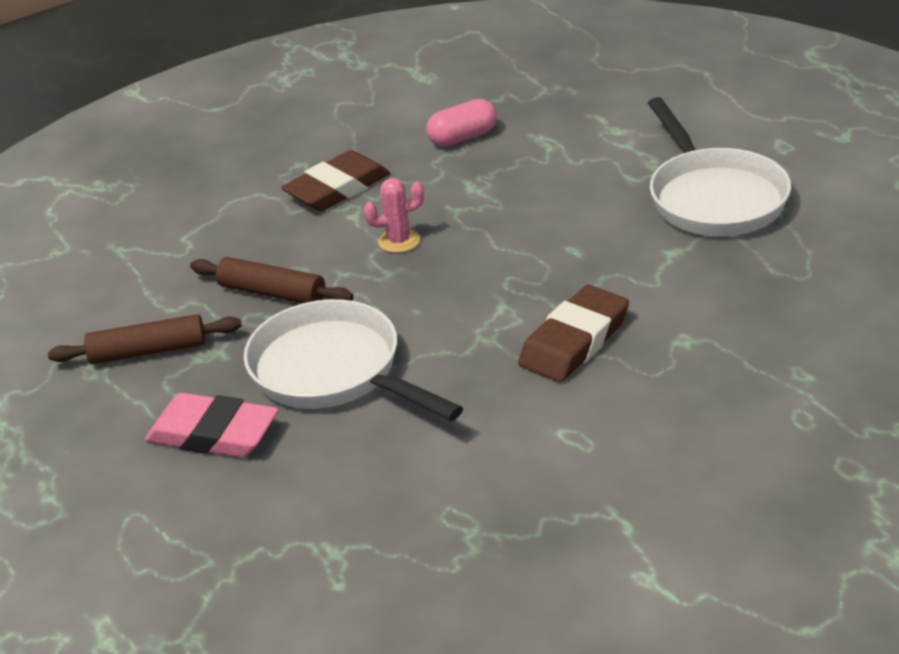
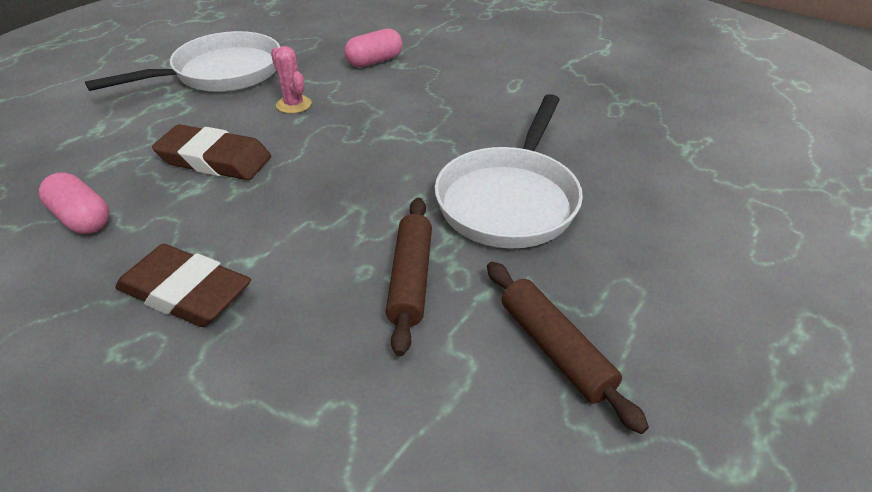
camera: 115 degrees left, 5 degrees up
pink eraser [145,393,278,458] -> none
pink cactus [364,178,424,253] -> pink cactus moved to [271,46,312,114]
brown eraser [518,285,629,382] -> brown eraser moved to [152,124,271,180]
none -> pink capsule [344,28,402,67]

